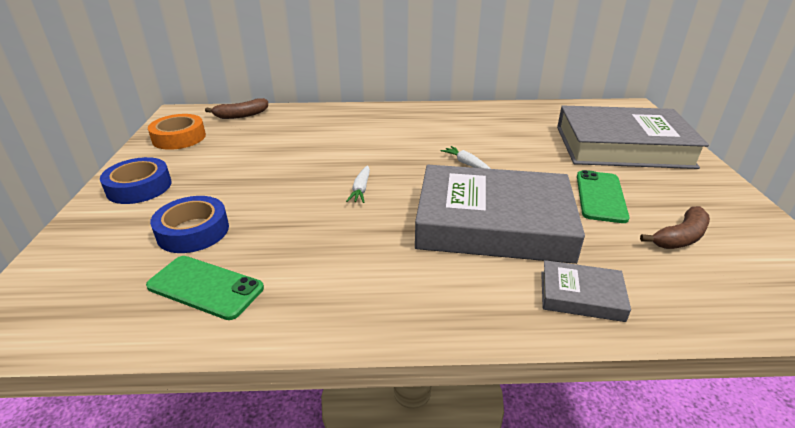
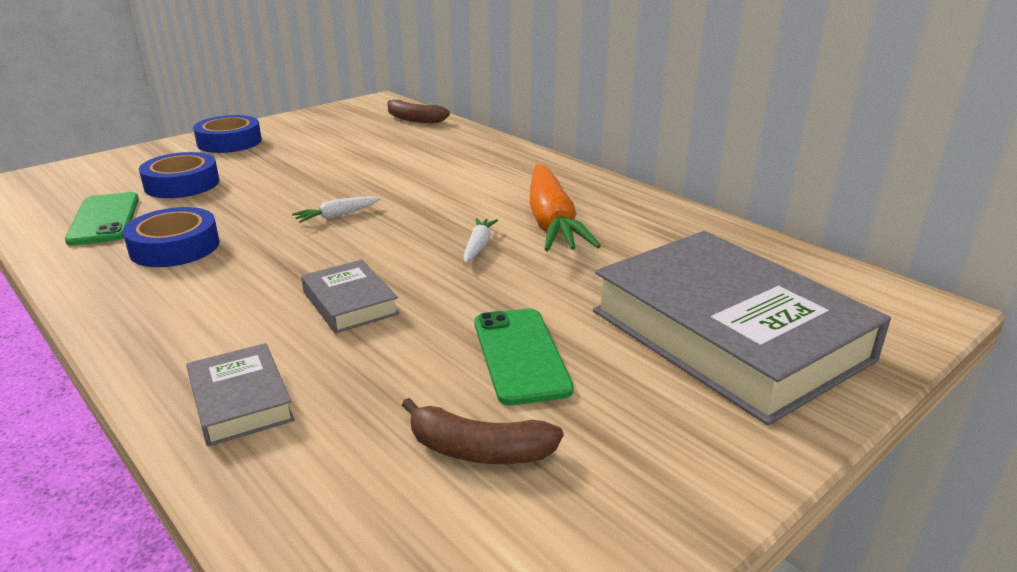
camera: 50 degrees right, 5 degrees down
orange tape [148,114,206,150] -> none
grey book [415,165,585,264] -> grey book [301,260,399,333], size x0.43
green phone [577,170,629,223] -> green phone turned 75 degrees counterclockwise [474,309,574,406]
none -> blue tape [123,207,220,267]
none -> orange carrot [530,164,601,251]

